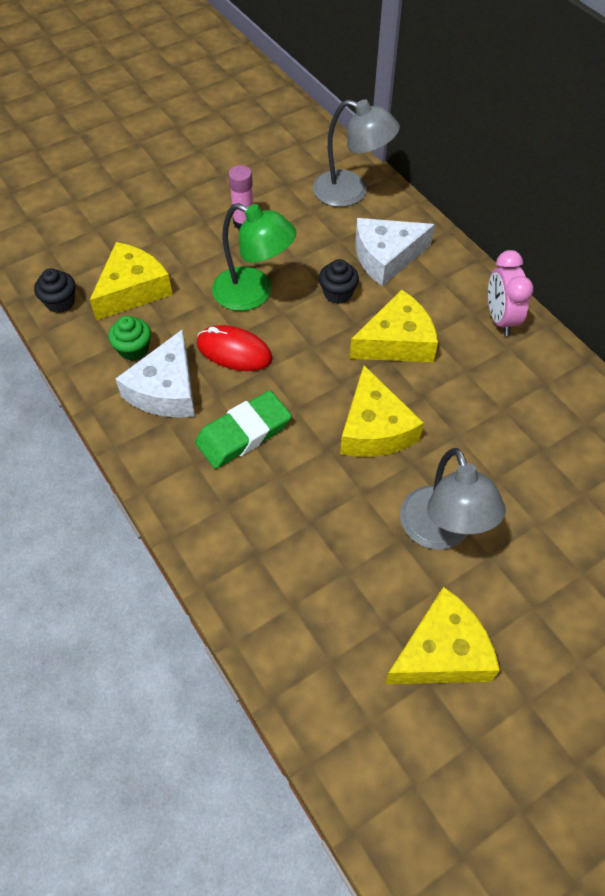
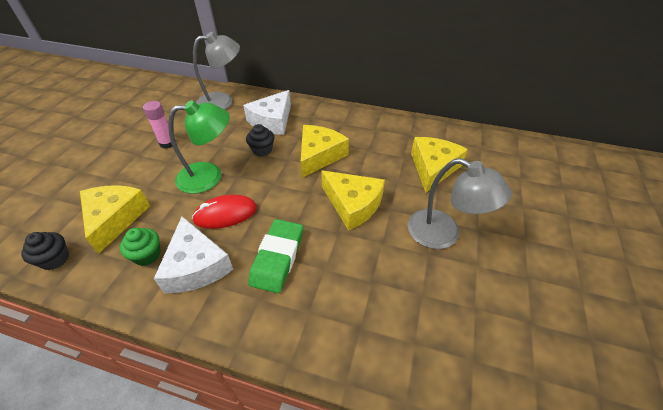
camera: 40 degrees left, 10 degrees down
yellow cheese [385,587,500,684] -> yellow cheese moved to [411,137,468,193]
pink clock [488,250,533,336] -> none

